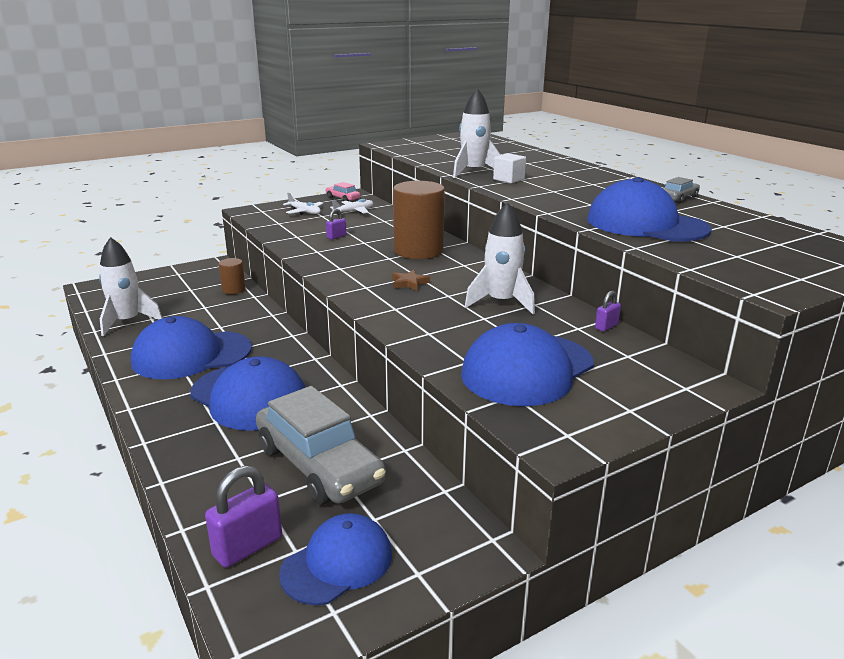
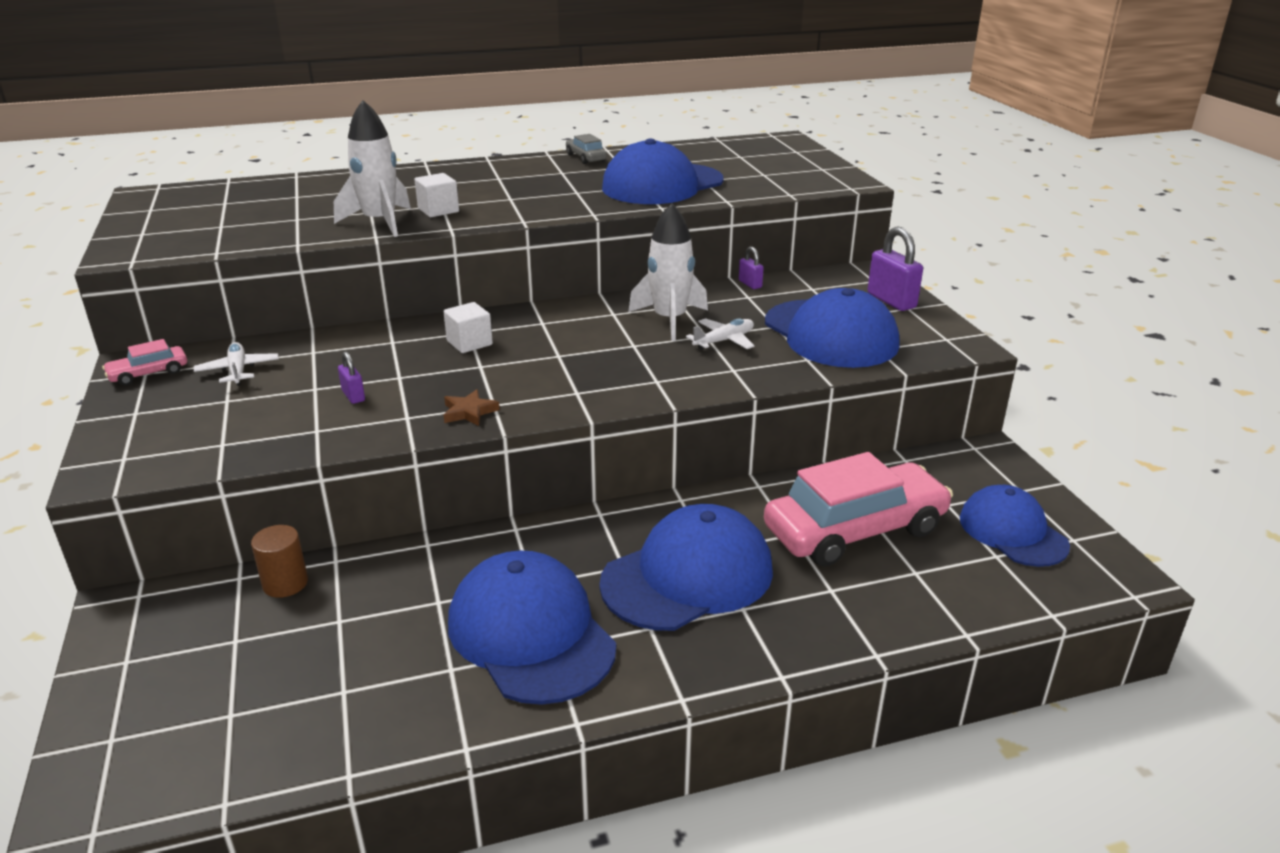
camera: 75 degrees left, 5 degrees up
white rocket [99,237,162,336] -> none
blue cap [131,316,252,379] -> blue cap turned 150 degrees clockwise [448,550,616,705]
purple padlock [205,466,282,568] -> purple padlock moved to [867,226,923,311]
grey car [256,386,386,505] -> pink car [764,452,953,566]
white plane [283,193,323,215] -> white plane moved to [686,318,754,350]
brown cylinder [393,181,445,259] -> white cube [443,302,493,353]
brown star [393,270,430,290] -> brown star moved to [444,389,500,426]

